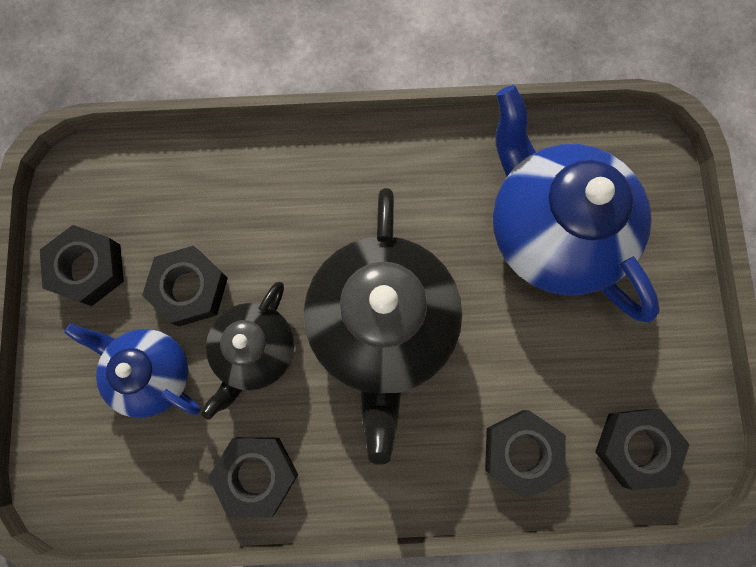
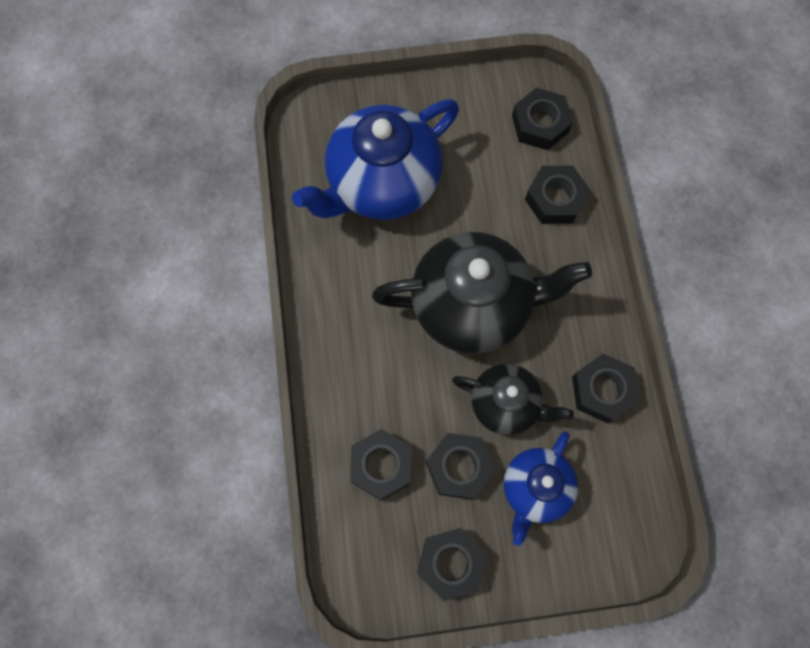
camera: 95 degrees left, 5 degrees down
none -> black nut [350,429,411,501]

